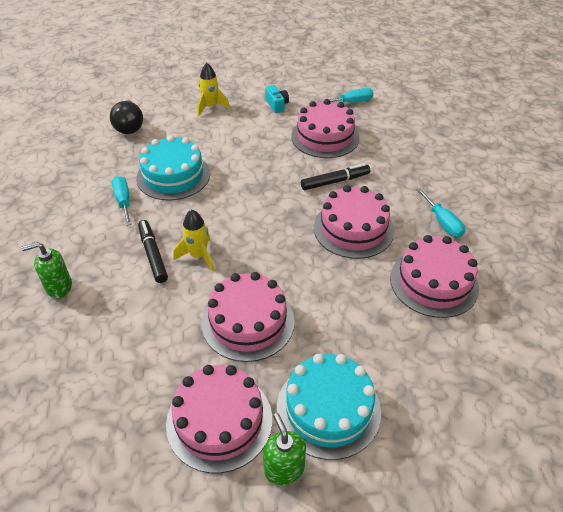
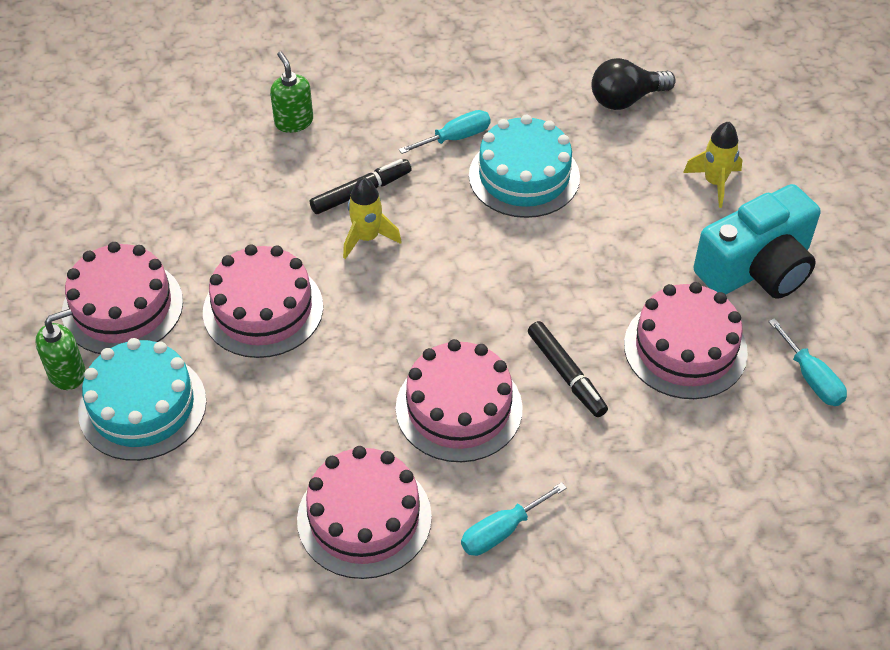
camera: 80 degrees right, 5 degrees up
turquoise camera [265,85,289,113] -> turquoise camera [694,184,820,299], size x2.35

